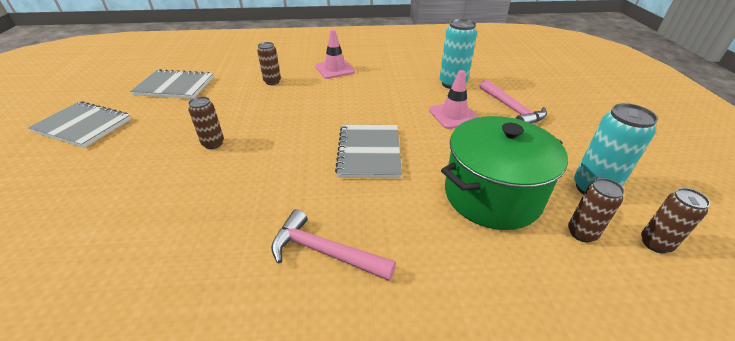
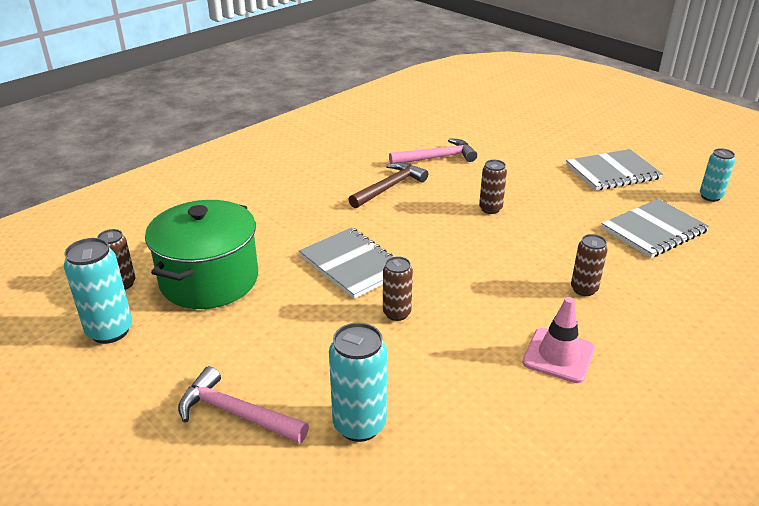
camera: 140 degrees right, 5 degrees down
pink hammer [271,209,396,281] -> pink hammer moved to [389,138,477,163]
pink traffic cone [429,70,479,129] -> none
brown can [641,188,710,253] -> brown can moved to [383,256,413,321]
none -> brown hammer [348,162,428,208]
none -> turquoise can [700,148,735,202]

